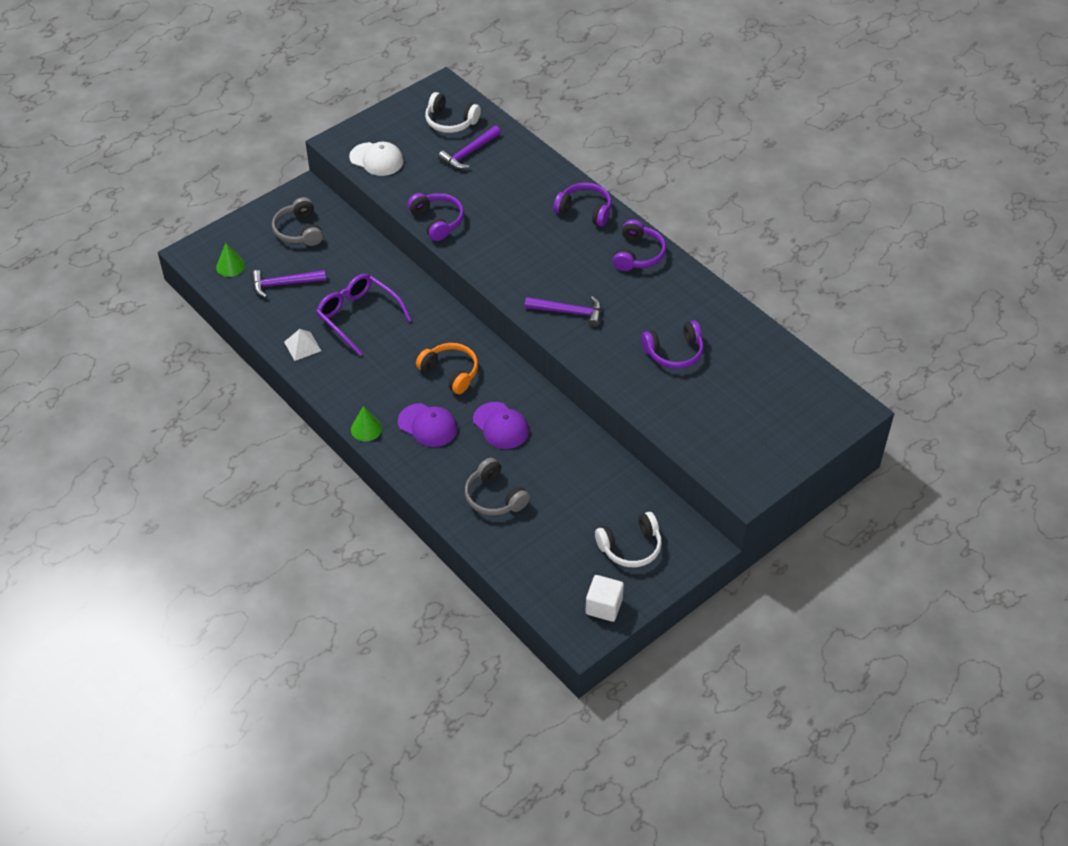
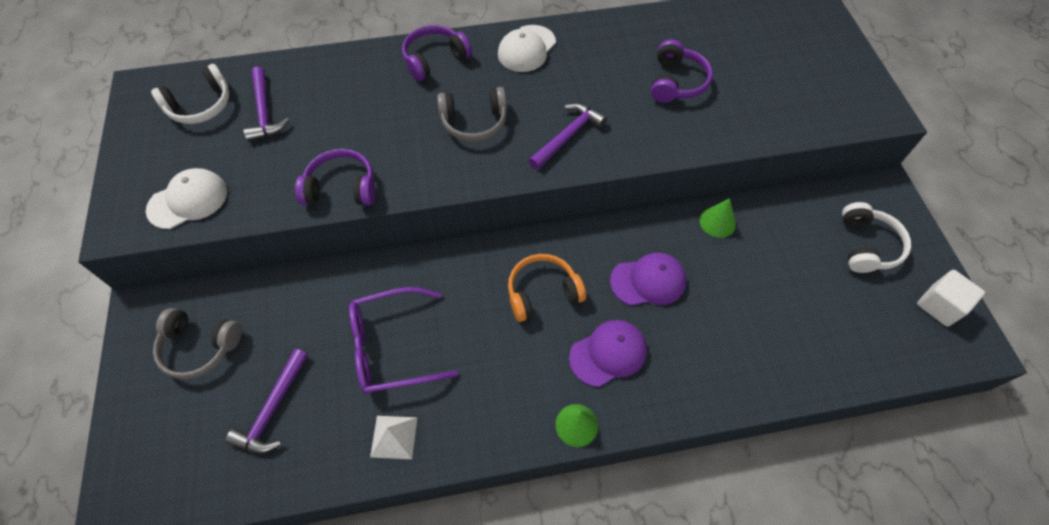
camera: 60 degrees left, 10 degrees up
green cone [216,243,245,277] -> green cone moved to [699,198,736,238]
grey headphones [465,458,530,516] -> grey headphones moved to [437,87,507,142]
purple headphones [613,219,666,271] -> white cap [498,25,556,72]

